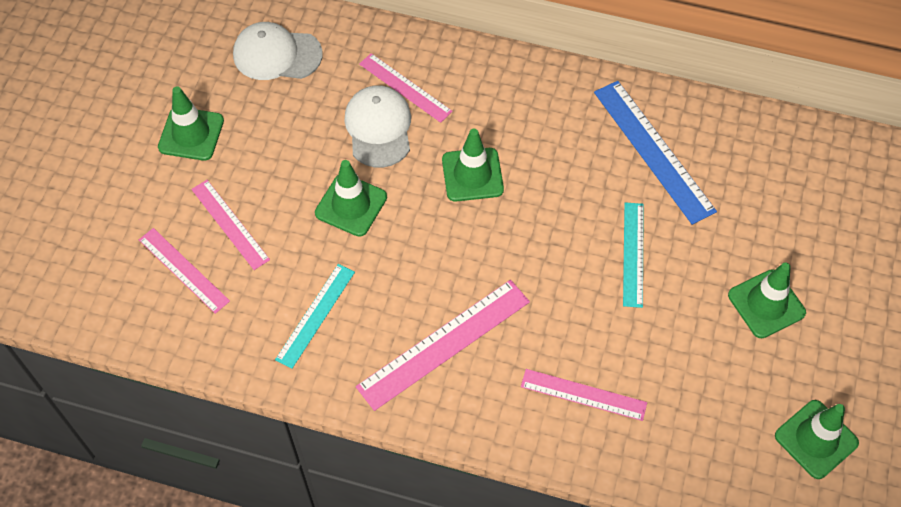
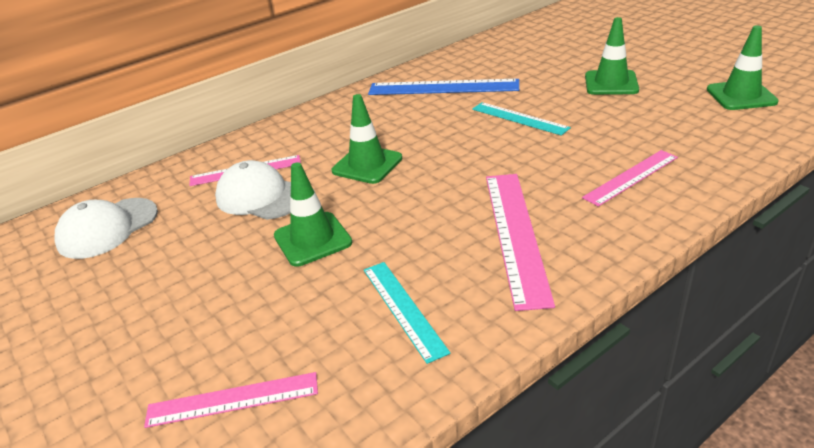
camera: 50 degrees left, 25 degrees down
green traffic cone [158,86,224,161] -> none
pink ruler [191,180,270,270] -> none

